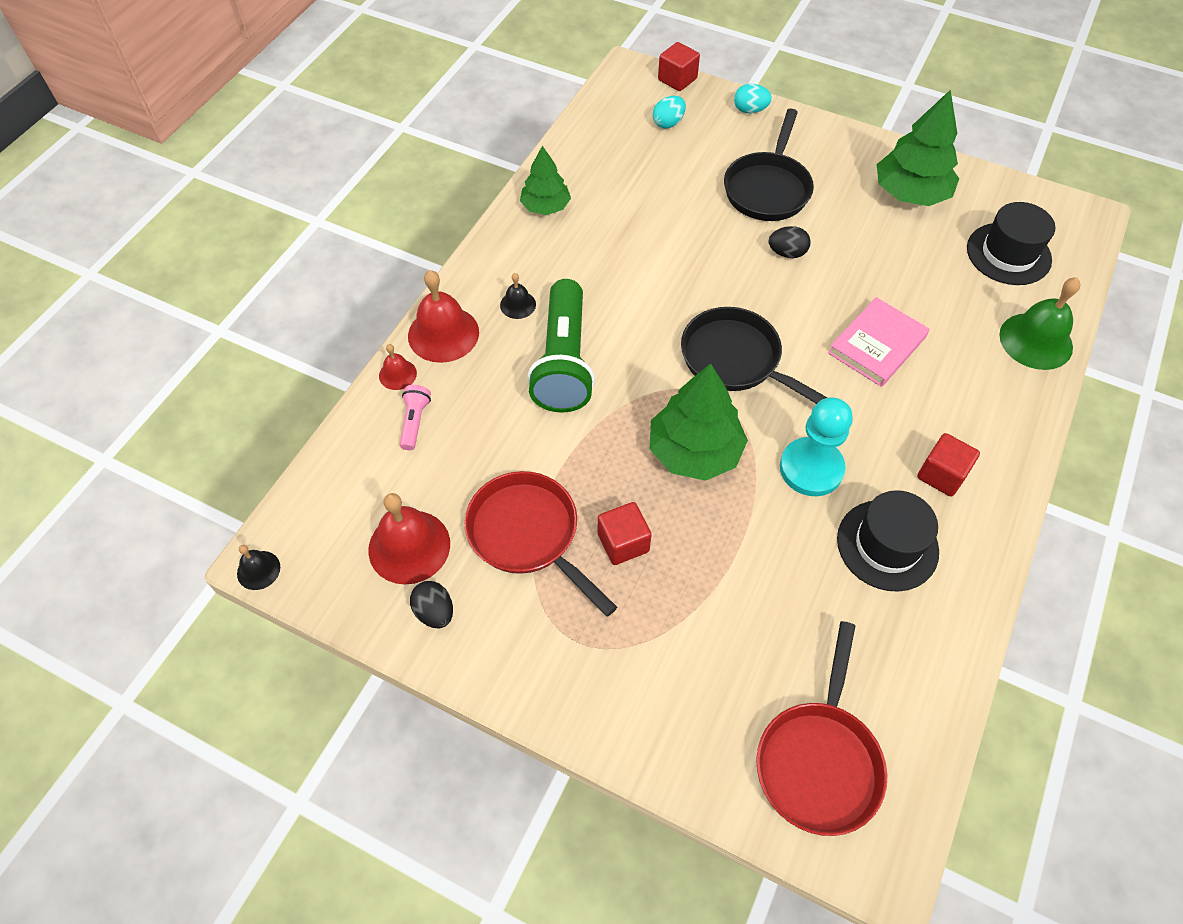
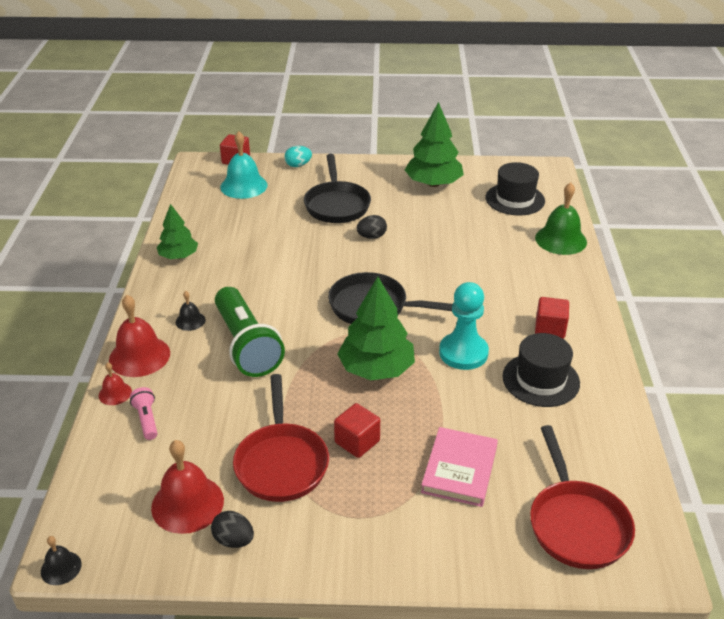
camera: 25 degrees left, 20 degrees down
red pan [464,471,617,617] -> red pan turned 120 degrees counterclockwise [233,374,329,502]
turquoise egg [653,96,686,129] -> turquoise bell [220,131,267,199]
pink book [828,297,929,387] -> pink book moved to [421,427,498,507]

